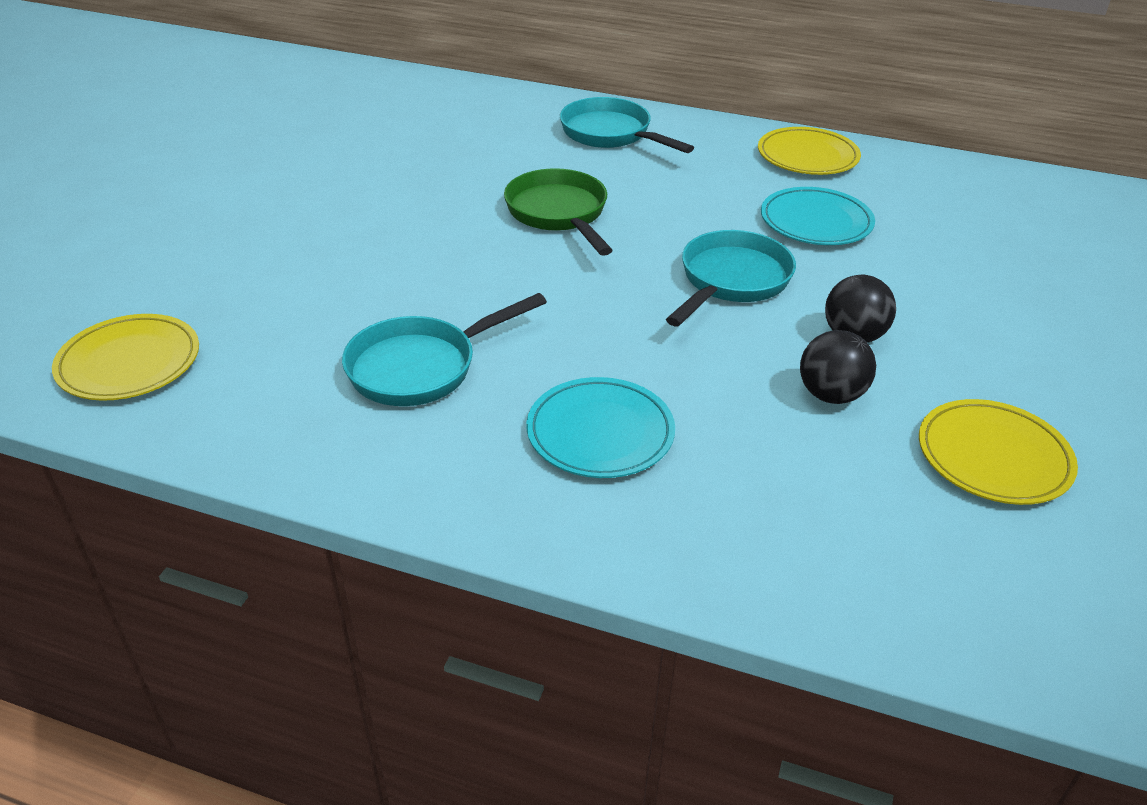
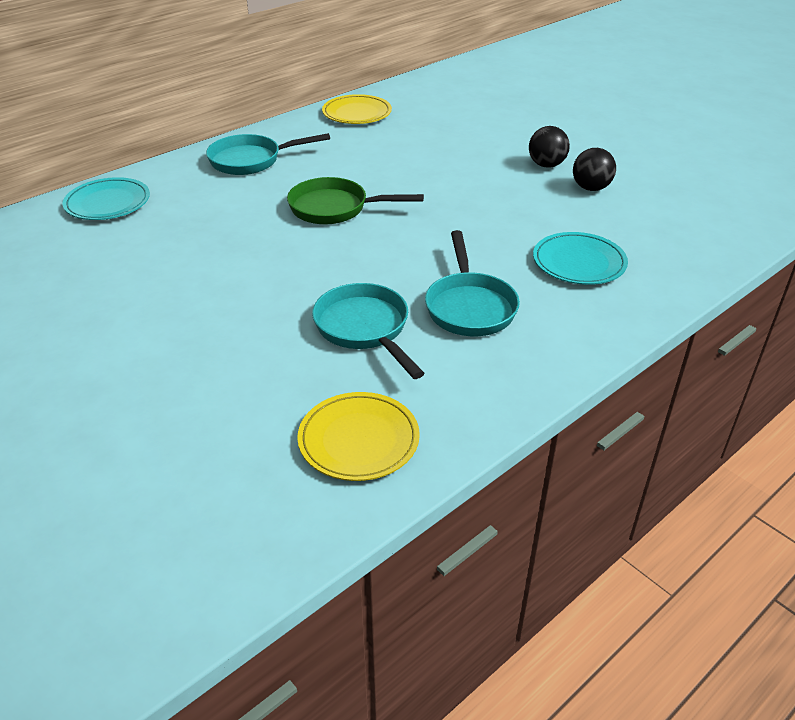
camera: 60 degrees left, 0 degrees up
turquoise pan [666,230,796,327] -> turquoise pan moved to [312,283,425,379]
turquoise plate [761,187,875,245] -> turquoise plate moved to [63,177,150,220]
yellow plate [919,399,1078,505] -> none

